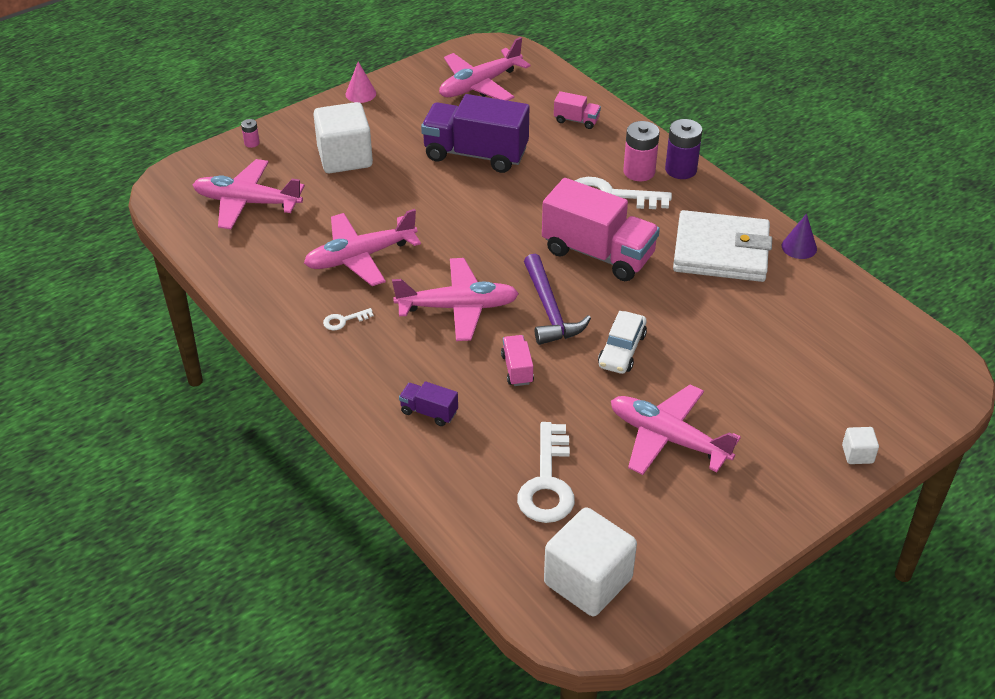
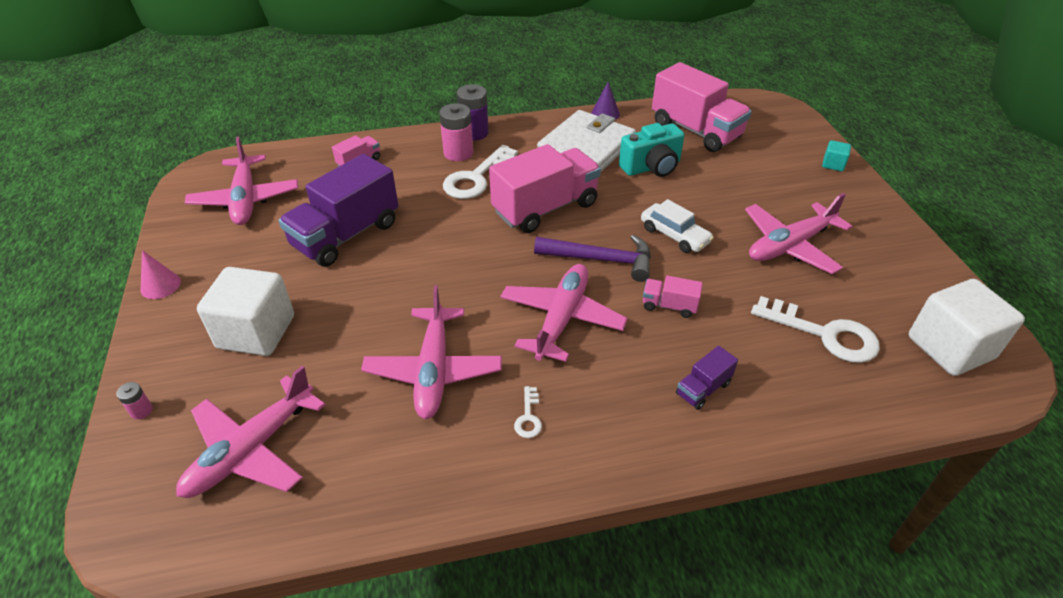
camera: 65 degrees left, 0 degrees up
white cube [842,427,879,464] -> turquoise cube [822,140,851,171]
none -> turquoise camera [619,123,685,177]
none -> pink truck [652,62,752,152]

